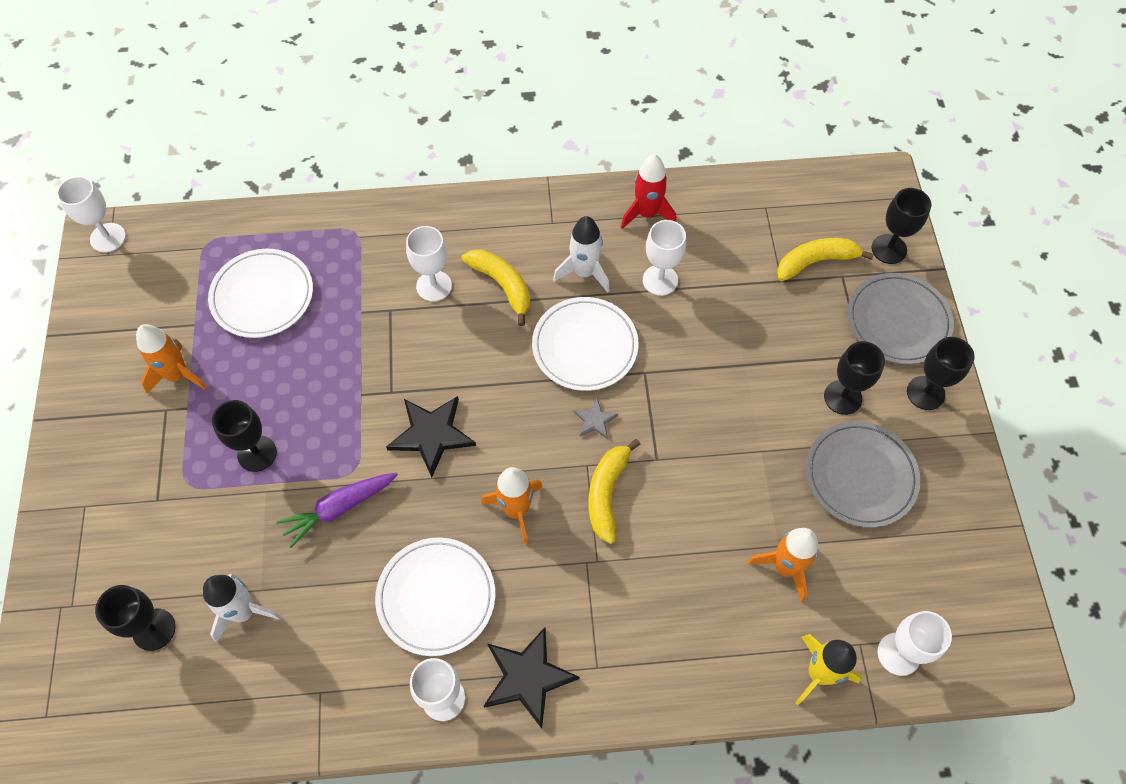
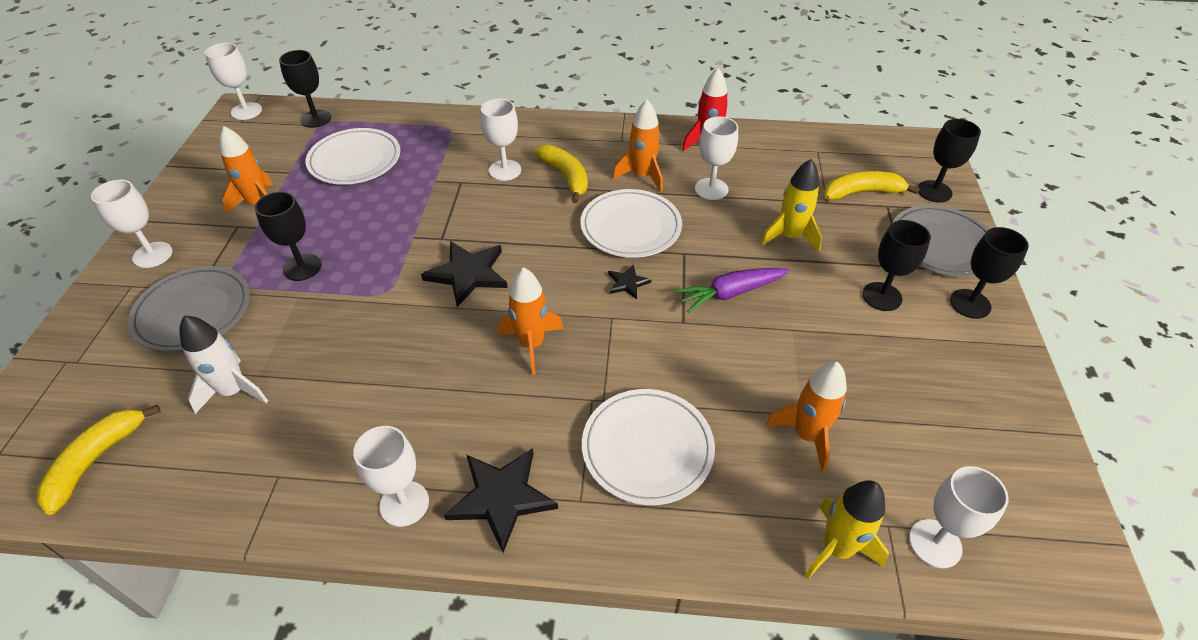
camera: 10 degrees right, 15 degrees down
black goblet [95,585,176,651] -> black goblet moved to [279,50,331,128]
purple carrot [276,473,398,548] -> purple carrot moved to [675,268,789,313]
white plate [375,537,495,656] -> white plate moved to [582,389,715,505]
white rocket [553,216,610,292] -> orange rocket [613,99,663,192]
grey star [573,398,618,439] -> black star [608,264,651,299]
yellow banana [588,439,641,544] -> yellow banana moved to [36,405,161,515]
grey plate [806,421,920,528] -> grey plate moved to [128,266,250,351]
none -> white goblet [91,180,172,268]
none -> yellow rocket [761,159,822,252]

